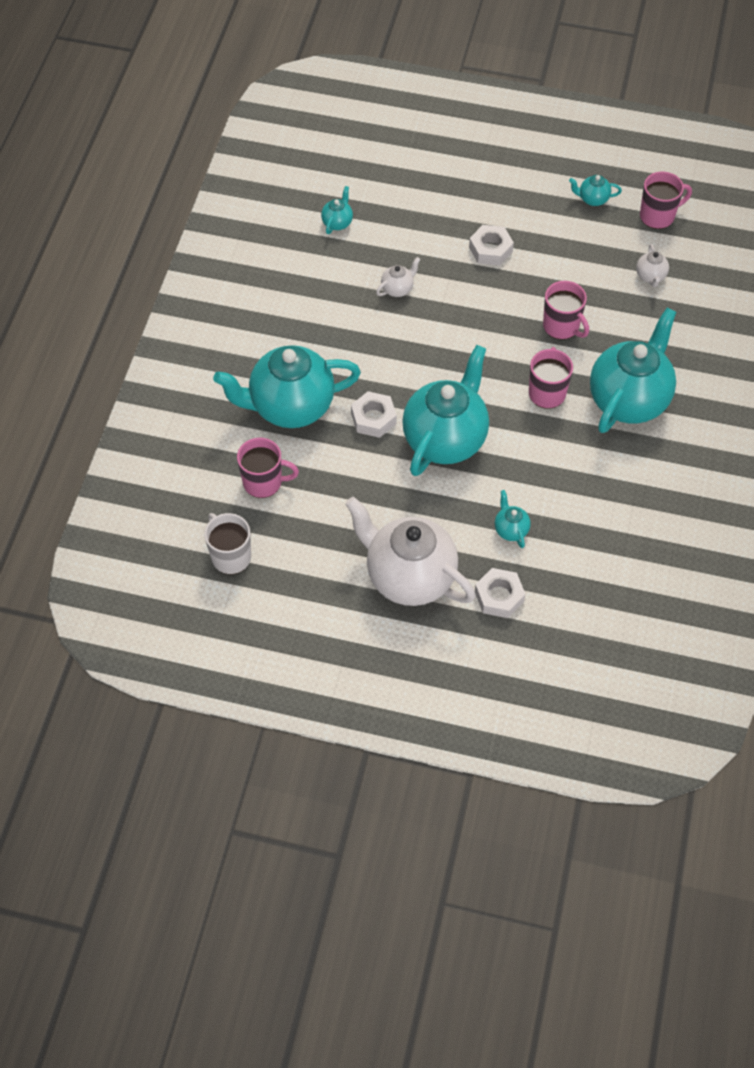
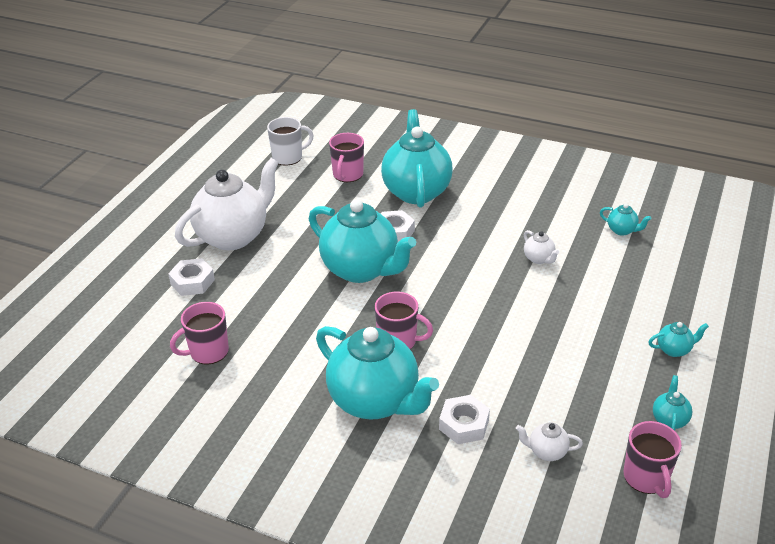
camera: 100 degrees right, 20 degrees down
white nut [469,225,514,266] -> white nut moved to [439,395,490,444]
turquoise teapot [495,490,531,548] -> turquoise teapot moved to [649,322,709,357]
pink mug [543,281,589,340] -> pink mug moved to [170,302,229,365]

